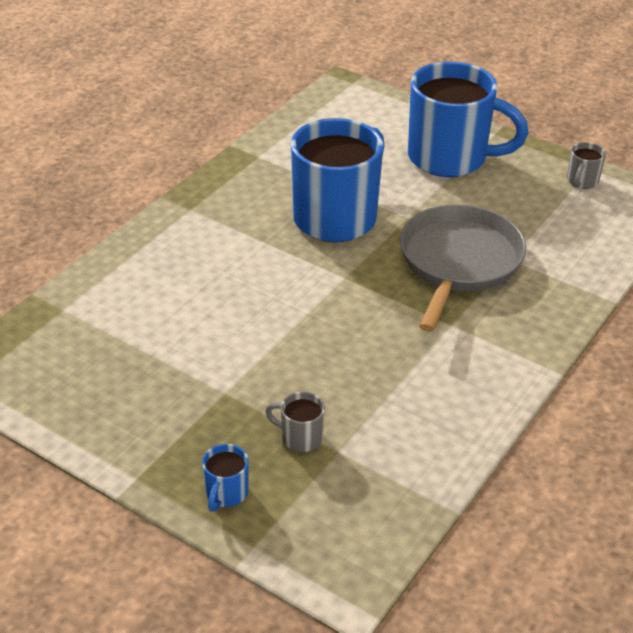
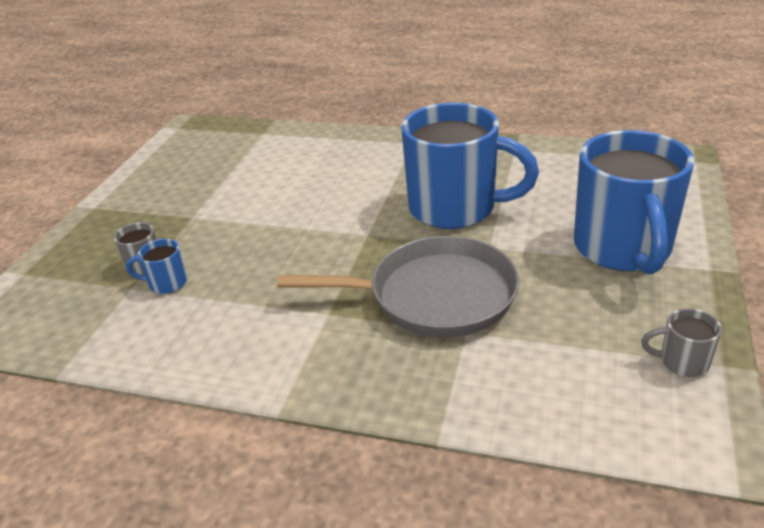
camera: 75 degrees right, 5 degrees down
blue mug [202,444,249,512] -> blue mug moved to [126,239,187,294]

